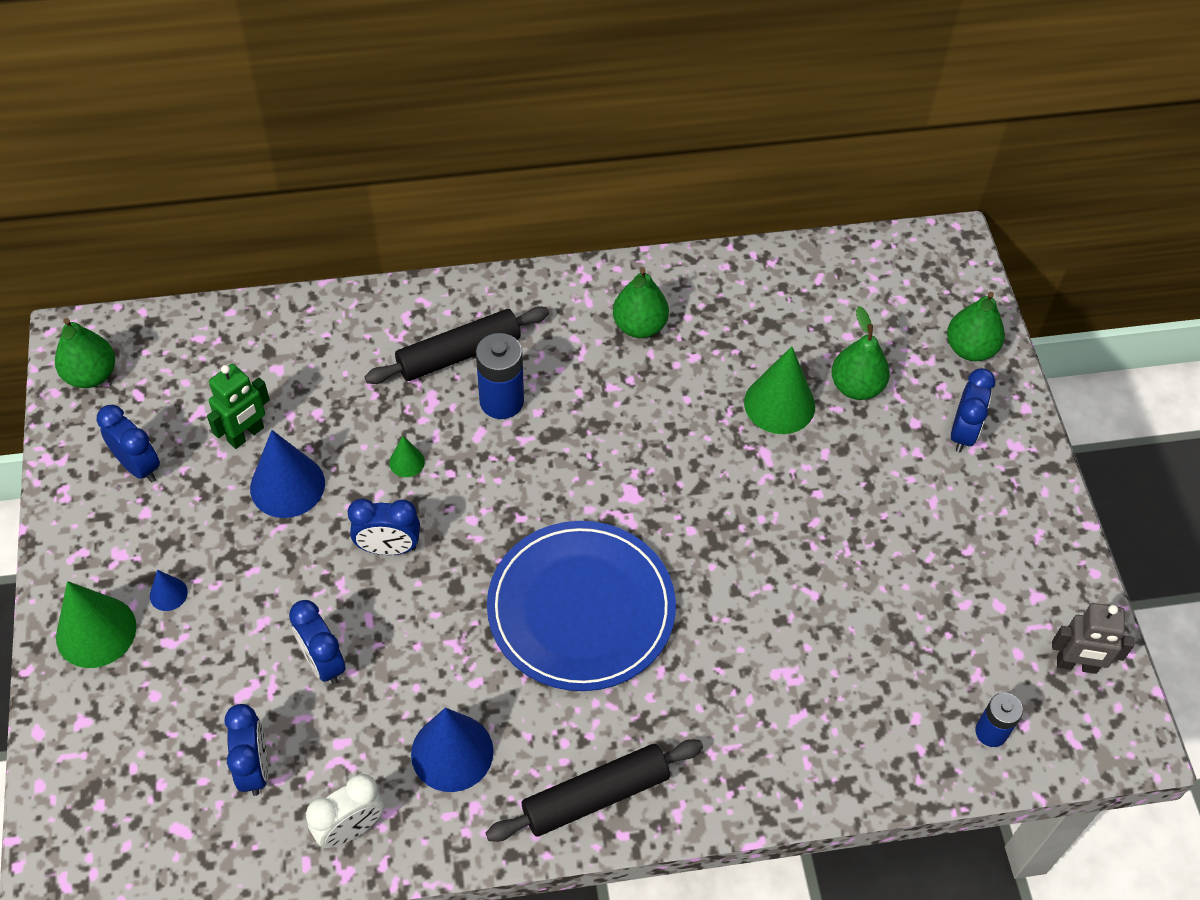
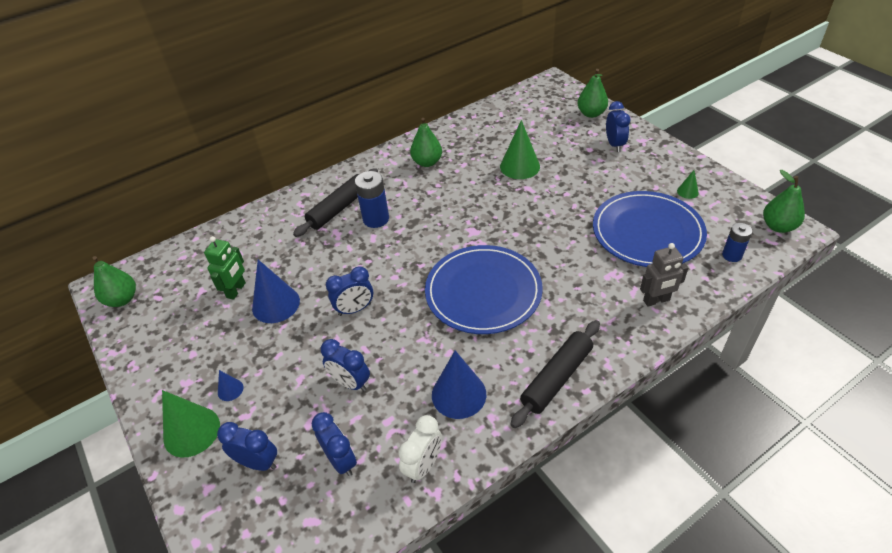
camera: 20 degrees left, 10 degrees down
blue clock [96,405,160,482] -> blue clock moved to [217,422,277,471]
green cone [389,436,425,477] -> green cone moved to [677,170,699,199]
green pear [831,306,890,400] -> green pear moved to [763,170,805,233]
grey robot [1052,603,1134,674] -> grey robot moved to [640,243,688,306]
none -> blue plate [593,191,707,267]

